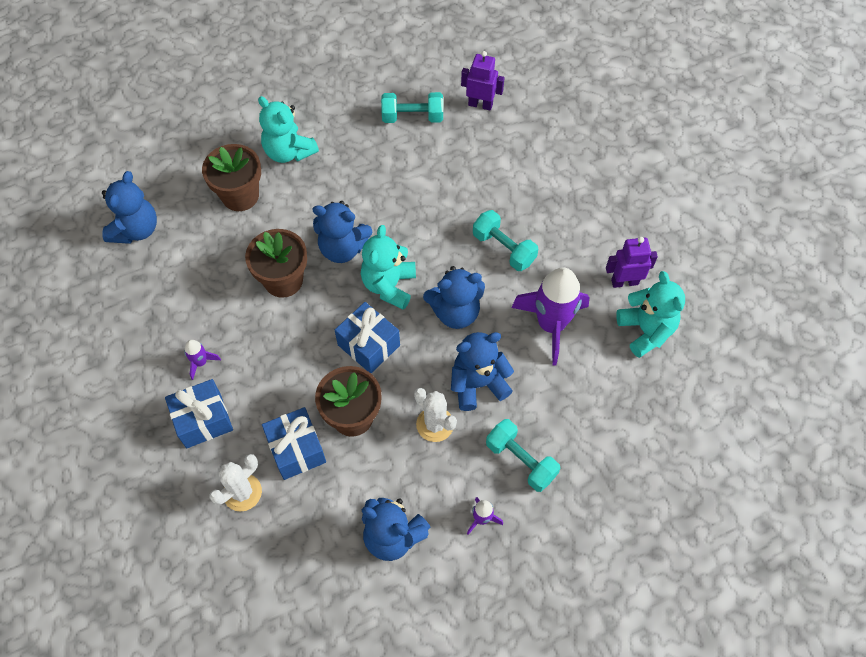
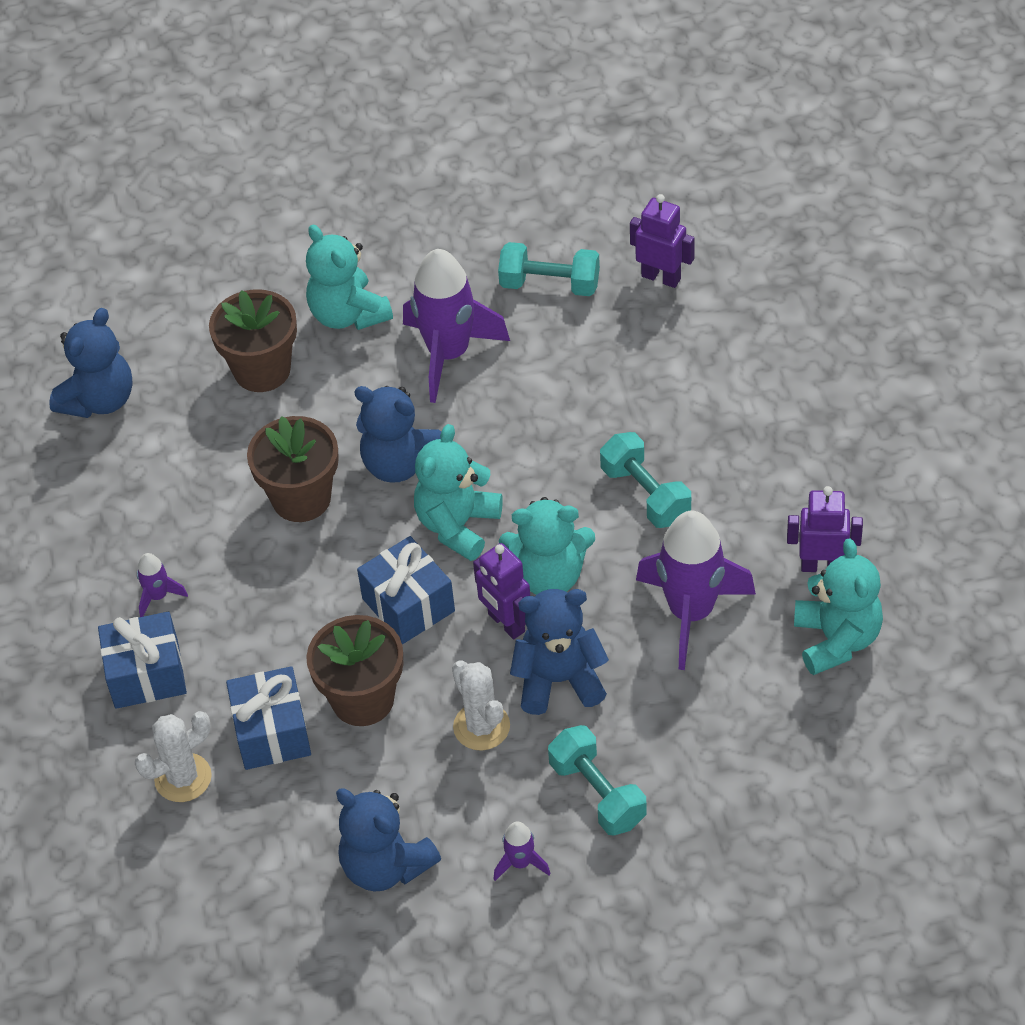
camera: 15 degrees right, 10 degrees down
blue teddy bear [423,266,485,329] -> turquoise teddy bear [499,497,595,595]
none -> purple rocket [403,249,510,403]
none -> purple robot [473,543,530,639]

